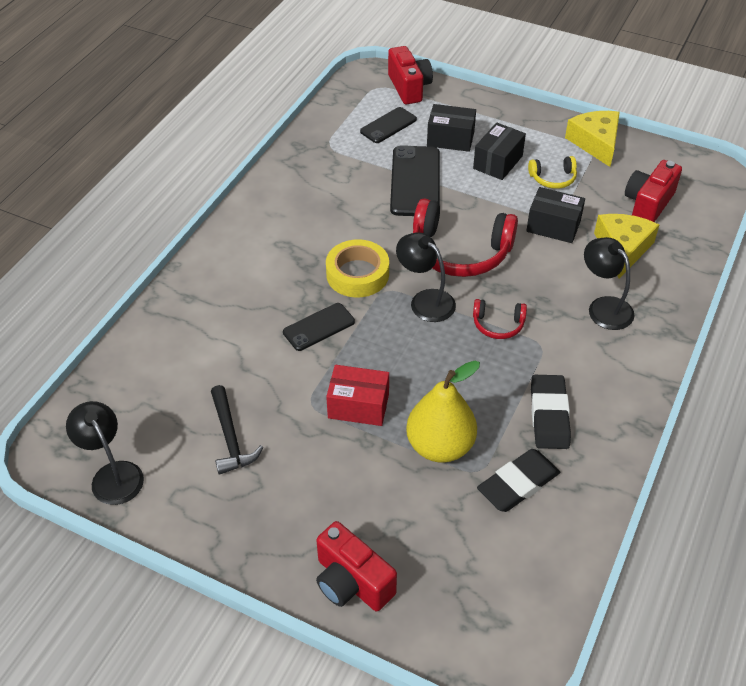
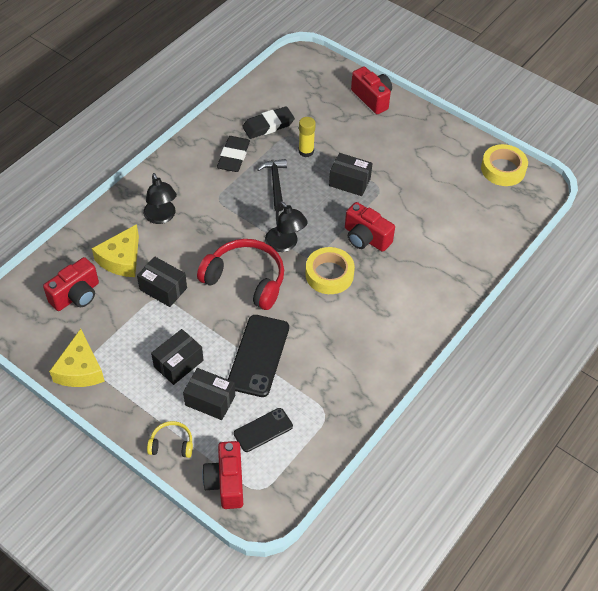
camera: 170 degrees left, 5 degrees up
black lamp [66,401,144,505] -> yellow tape [481,144,528,186]
black hammer [211,385,263,475] -> black hammer moved to [257,159,287,211]
black phone [283,303,355,351] -> red camera [345,202,395,252]
red box [326,365,389,426] -> black box [329,153,372,196]
yellow pear [406,361,480,463] -> yellow glue stick [299,117,316,157]
red headphones [473,299,527,339] -> none
yellow headphones [528,156,577,189] -> yellow headphones moved to [147,421,193,458]

